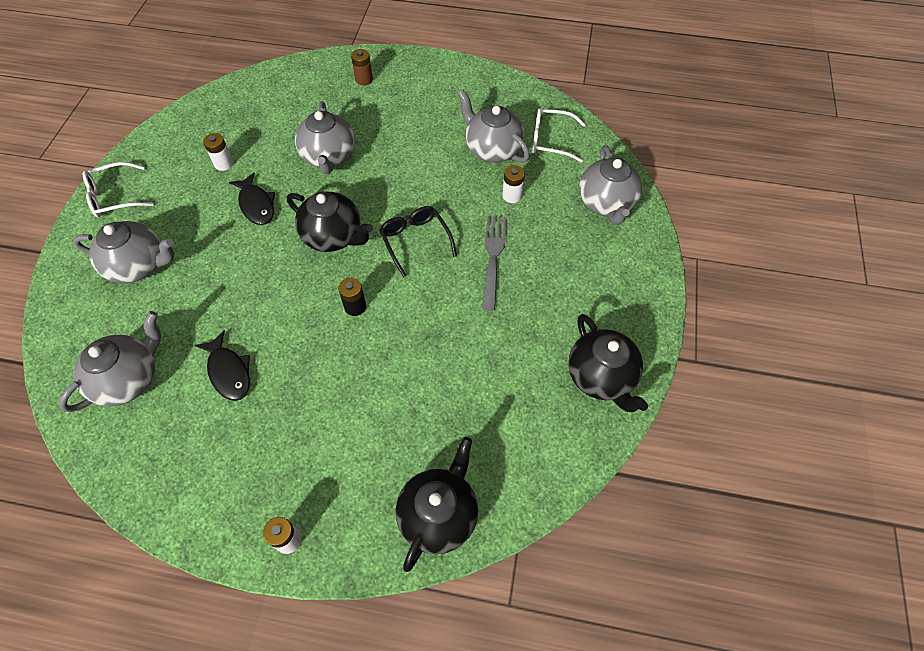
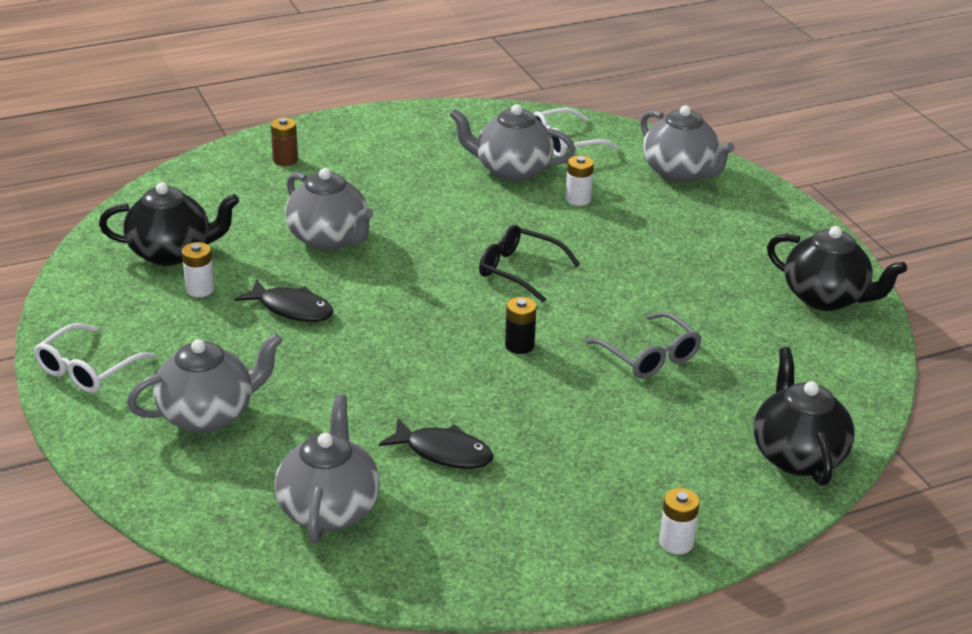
camera: 35 degrees left, 25 degrees down
black teapot [287,191,373,252] -> black teapot moved to [99,182,239,266]
grey fork [482,216,507,311] -> none
none -> grey glasses [586,312,702,378]

